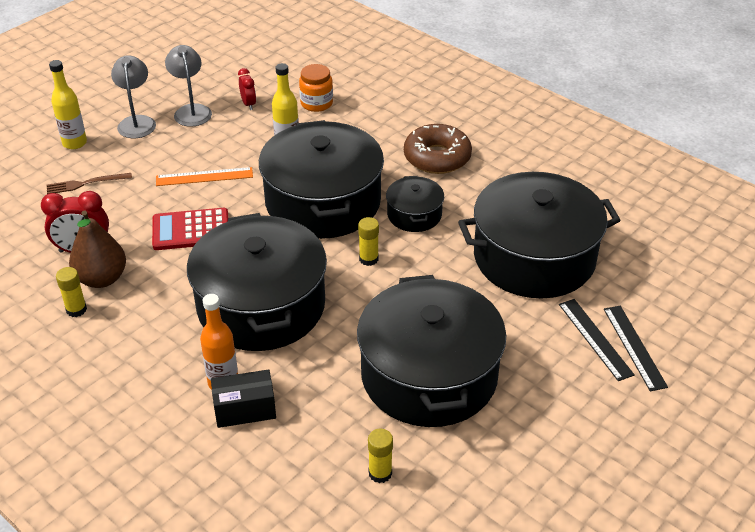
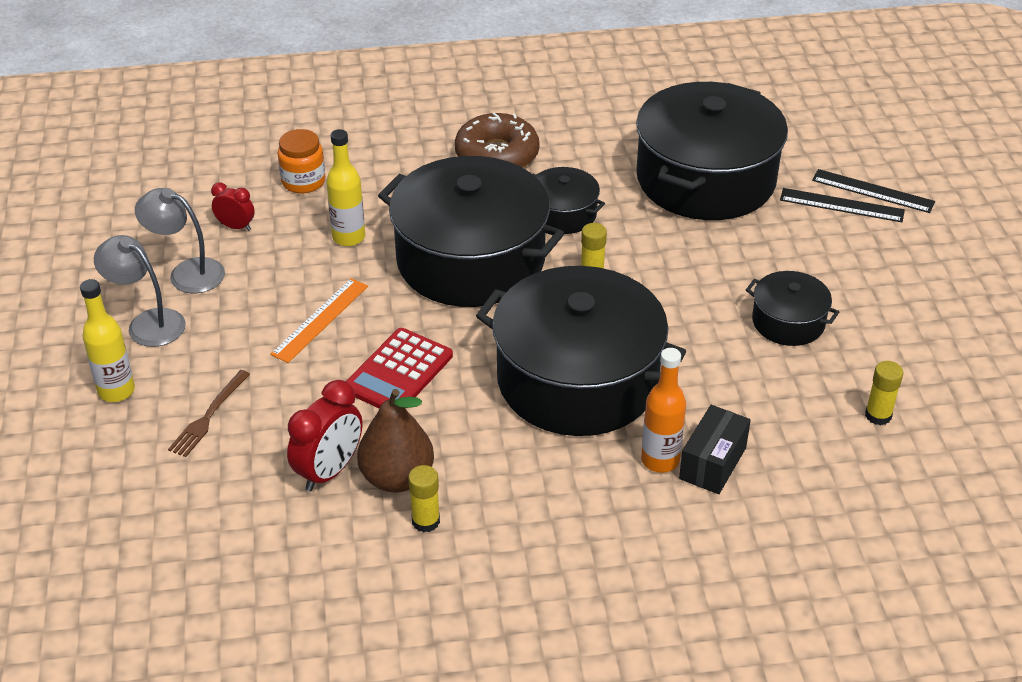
camera: 50 degrees left, 0 degrees up
black pot [357,275,506,427] -> black pot [746,271,839,346], size x0.47

